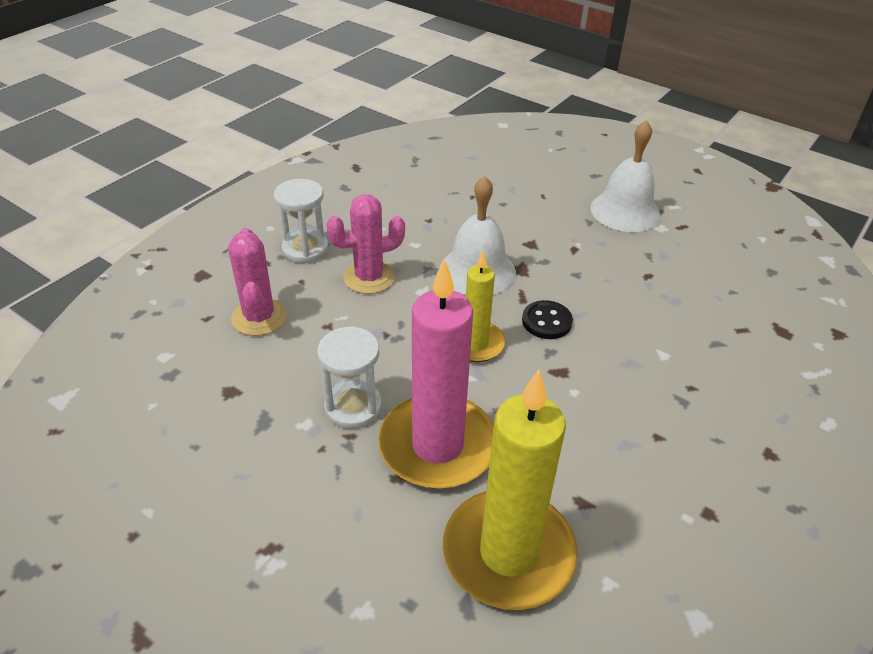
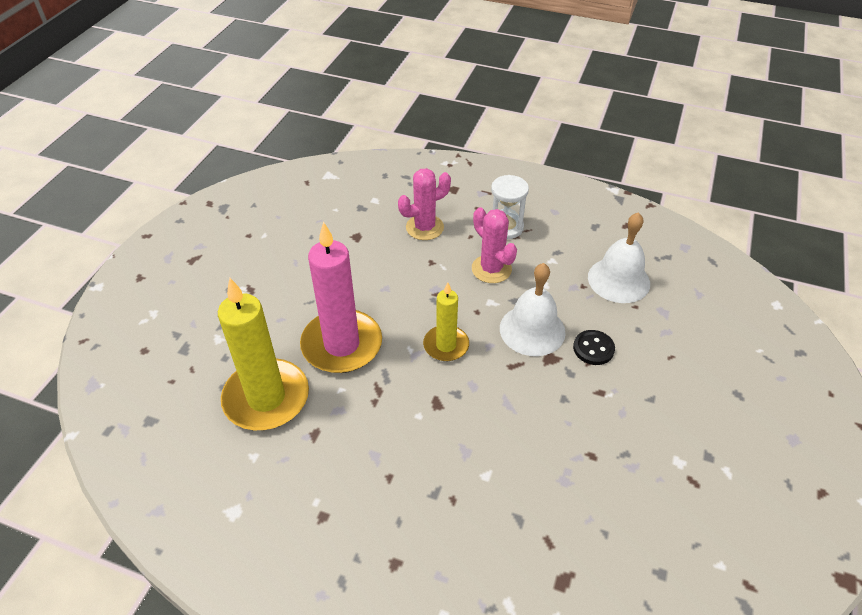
camera: 75 degrees right, 5 degrees up
white hourglass [317,326,382,429] -> none
black button [522,300,573,339] -> black button moved to [573,330,615,365]
white bell [590,120,661,232] -> white bell moved to [588,212,650,303]

